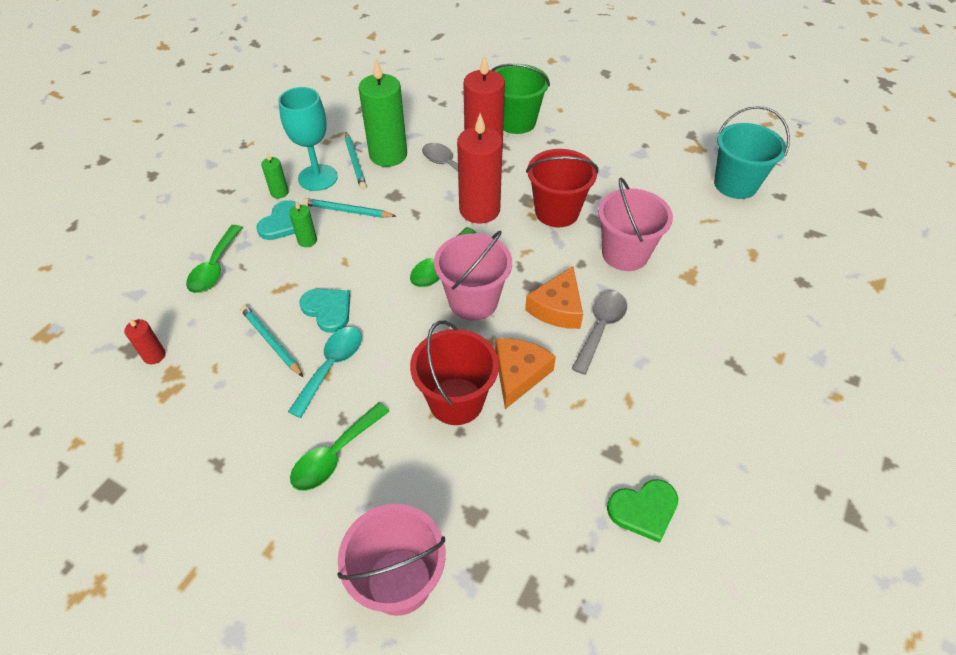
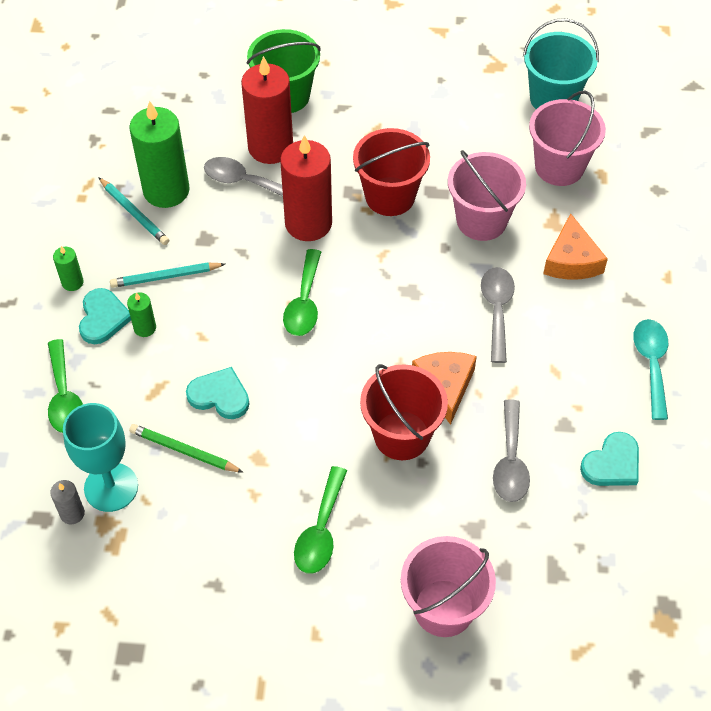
camera: 25 degrees left, 5 degrees up
red candle [124,319,166,364] -> grey candle [50,480,85,525]
turquoise pencil [240,305,303,377] -> green pencil [129,424,244,473]
turquoise goblet [278,87,338,191] -> turquoise goblet moved to [63,403,138,512]
turquoise spoon [288,327,362,418] -> turquoise spoon moved to [633,319,668,420]
pink bucket [434,231,512,321] -> pink bucket moved to [529,91,606,186]
orange cheese [525,266,583,329] -> orange cheese moved to [543,213,608,280]
green heart [607,479,678,543] -> turquoise heart [580,432,639,486]
none -> grey spoon [493,399,530,502]

